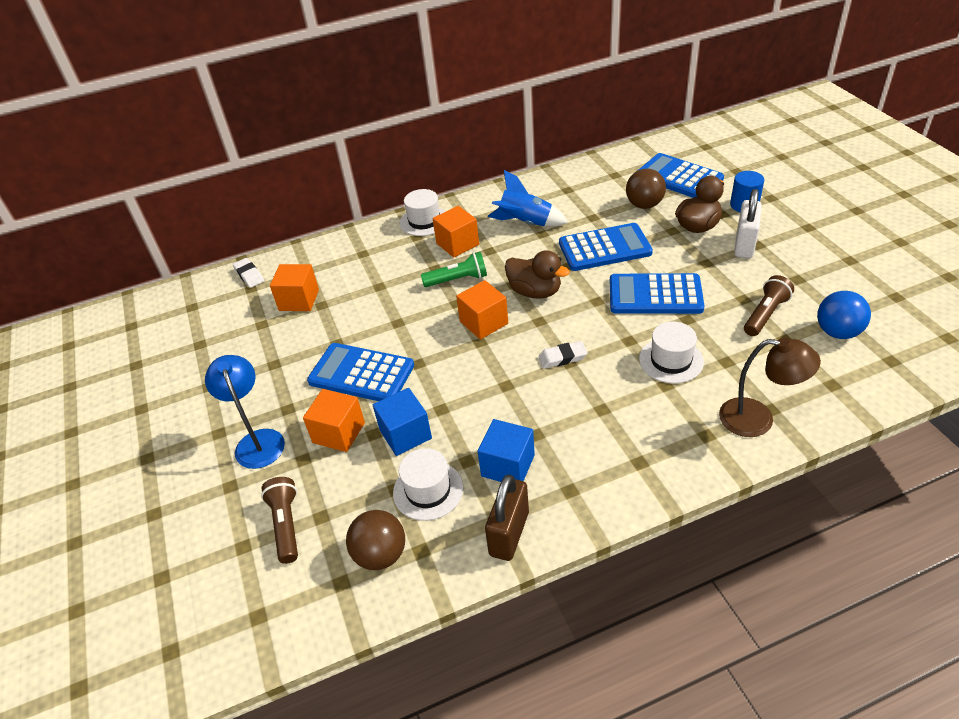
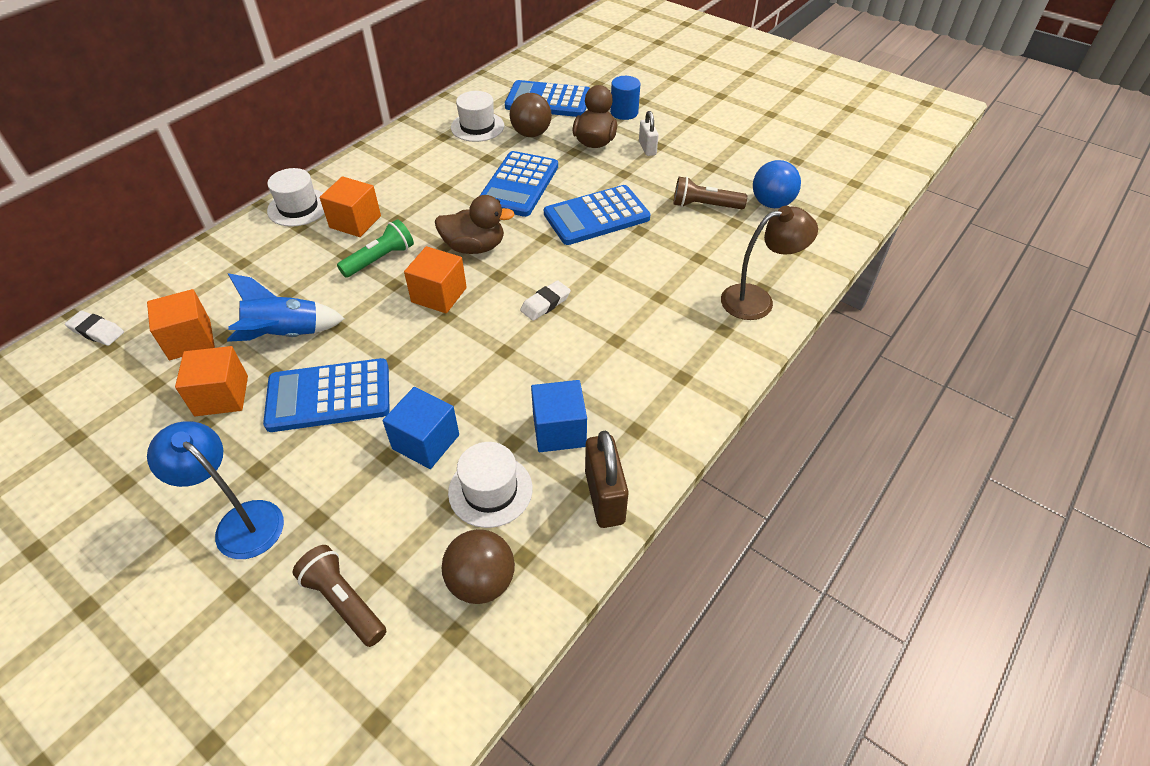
camera: 35 degrees left, 5 degrees up
orange cube [303,389,365,452] -> orange cube moved to [175,346,248,416]
blue rocket [488,170,568,226] -> blue rocket moved to [227,273,345,342]
blue calculator [559,223,653,271] -> blue calculator turned 150 degrees clockwise [480,151,558,217]
white hat [639,322,704,384] -> white hat moved to [451,91,504,142]
white padlock [734,189,762,258] -> white padlock [639,111,659,156], size x0.62
brown flashlight [744,275,794,336] -> brown flashlight turned 90 degrees counterclockwise [673,177,747,209]

